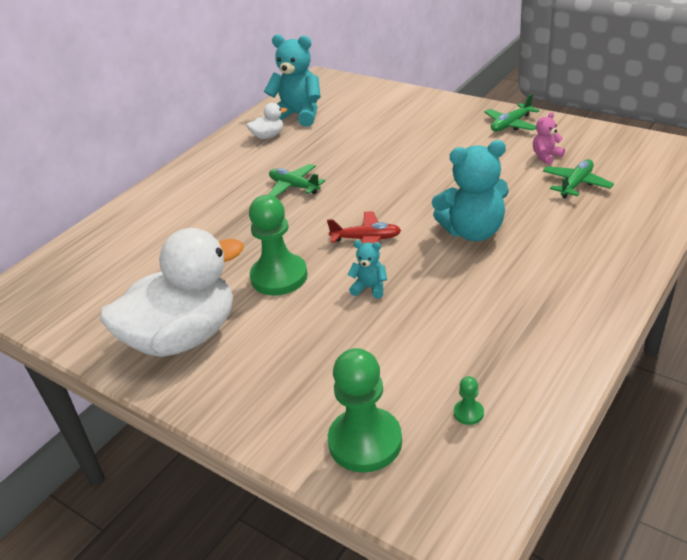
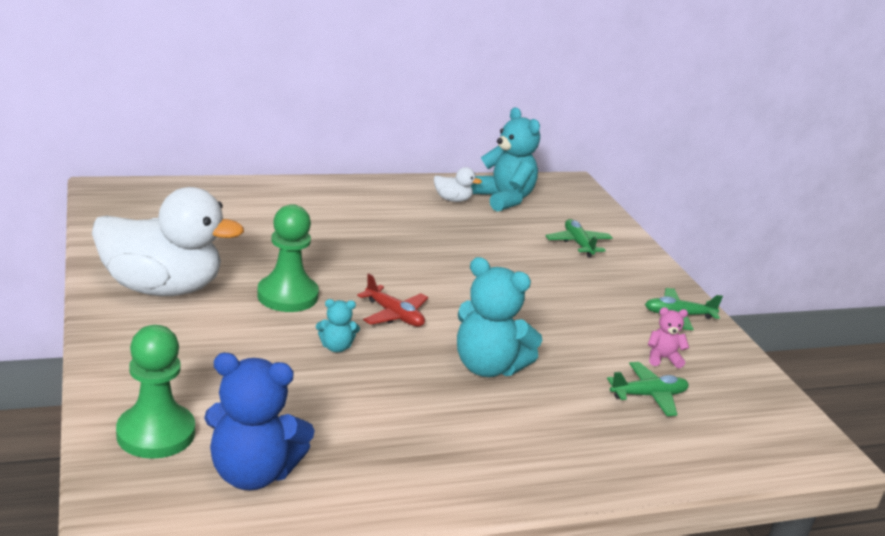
camera: 30 degrees right, 10 degrees down
green plane [268,164,325,197] -> green plane moved to [545,219,613,258]
turquoise teddy bear [348,241,387,299] -> turquoise teddy bear turned 120 degrees clockwise [316,299,360,352]
green pawn [454,376,484,425] -> blue teddy bear [204,352,315,490]

